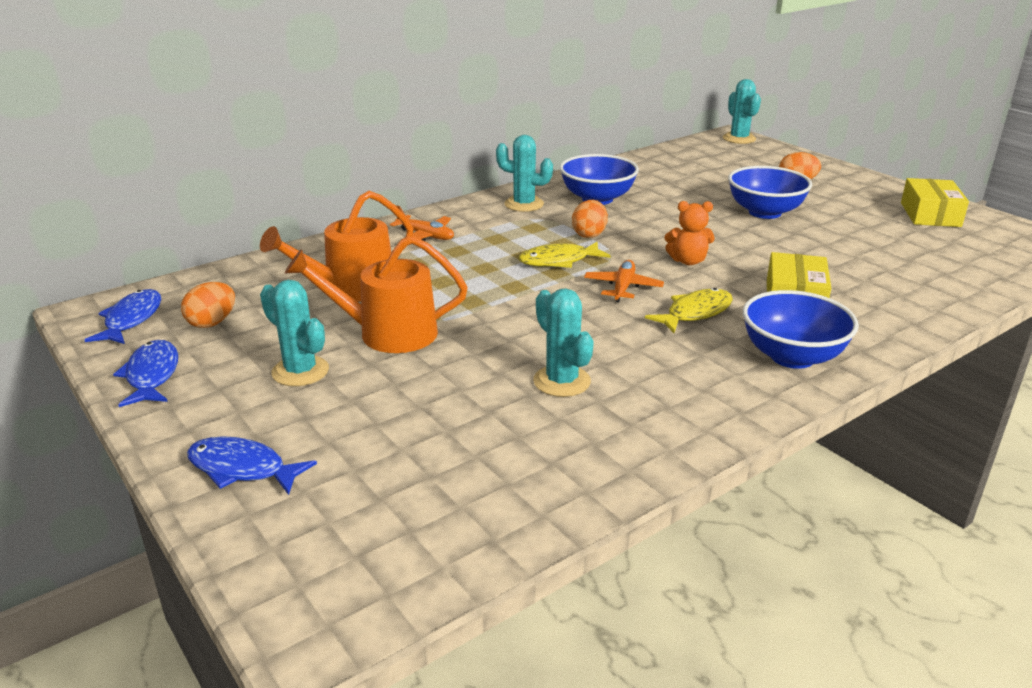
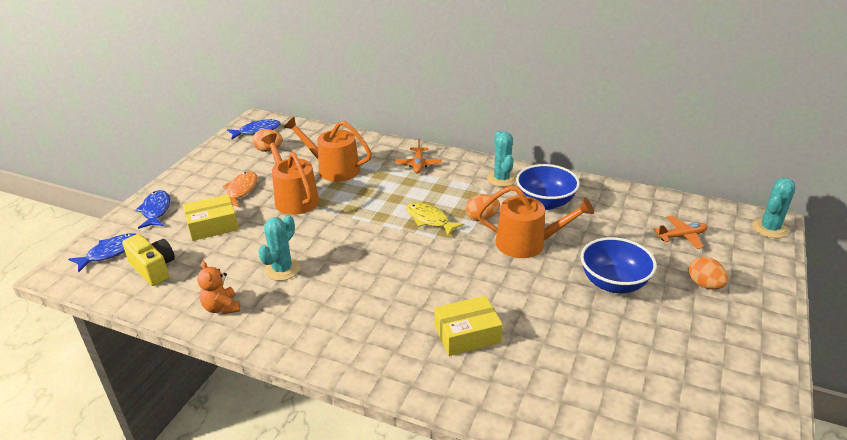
camera: 60 degrees right, 5 degrees up
blue fish [113,340,178,407] -> blue fish moved to [68,233,136,272]
turquoise cactus [260,280,329,386] -> orange fish [223,171,258,207]
orange plane [584,260,664,302] -> orange plane moved to [654,216,708,249]
yellow fish [645,288,733,333] -> none
orange teddy bear [665,201,715,265] -> orange teddy bear moved to [197,261,240,315]
blue bowl [743,290,859,369] -> none
yellow box [901,178,969,227] -> yellow box moved to [183,194,239,241]
none -> yellow camera [122,234,175,286]
none -> orange watering can [477,185,594,258]

